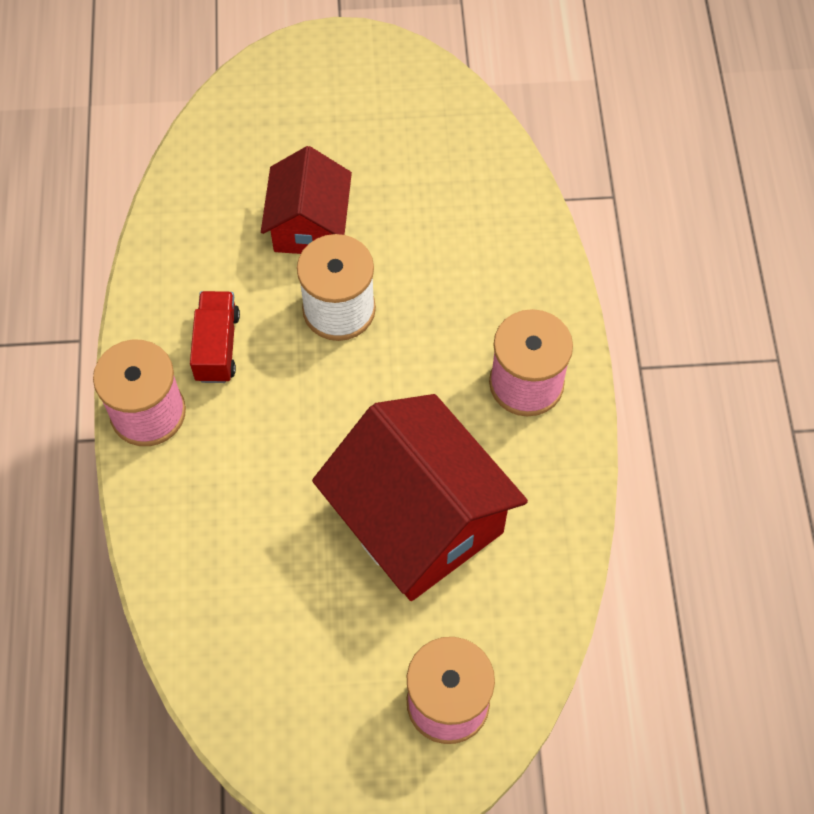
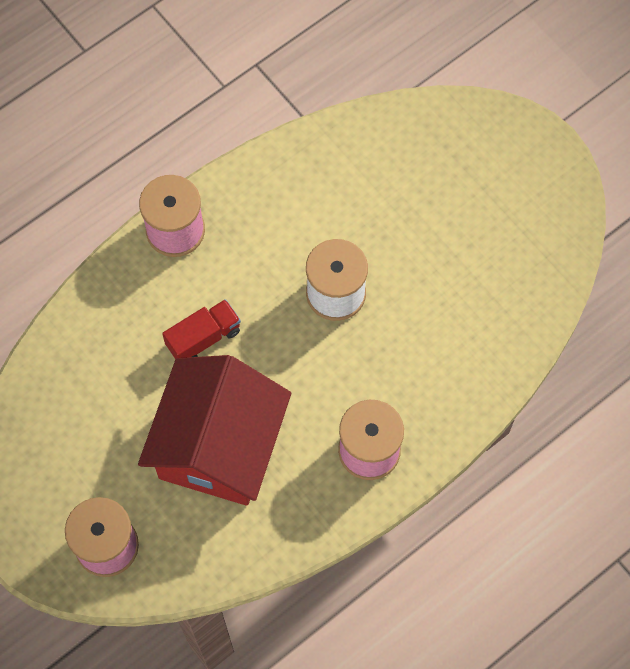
camera: 55 degrees right, 5 degrees up
red truck [190,291,240,383] -> red truck moved to [162,299,241,359]
red house [261,146,352,254] -> none

